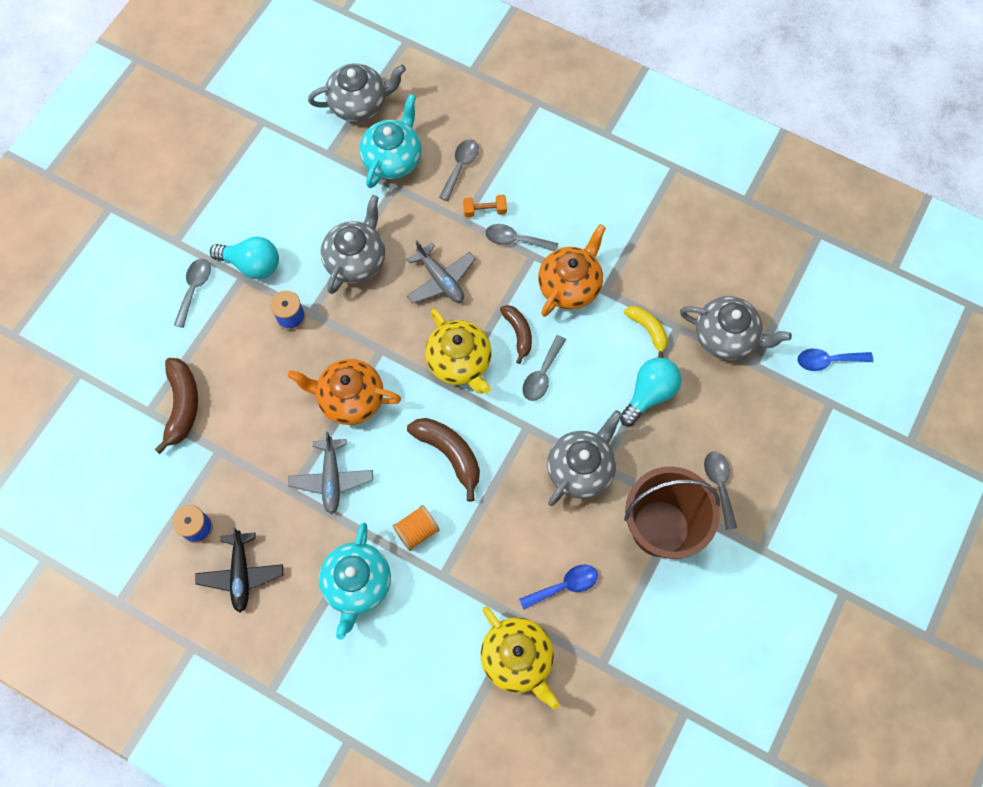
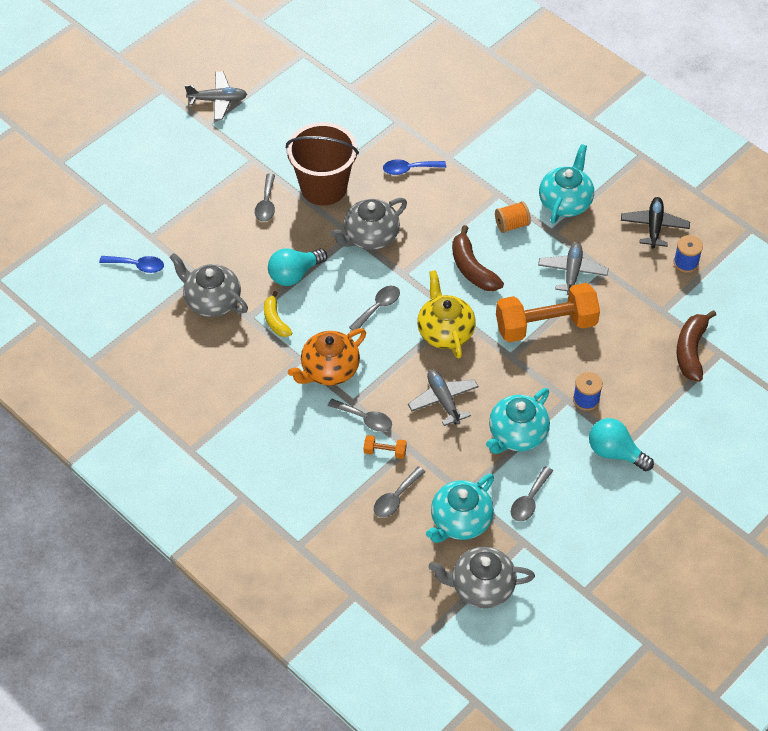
camera: 165 degrees left, 15 degrees down
grey spoon [174,259,211,328] -> grey spoon moved to [511,466,553,522]
orange teapot [288,359,401,425] -> orange dumbbell [496,283,600,342]
grey teapot [321,195,385,294] -> turquoise teapot [486,388,550,454]
yellow teapot [480,607,560,710] -> none
brown banana [500,305,532,364] -> none
none -> grey plane [185,72,247,121]

